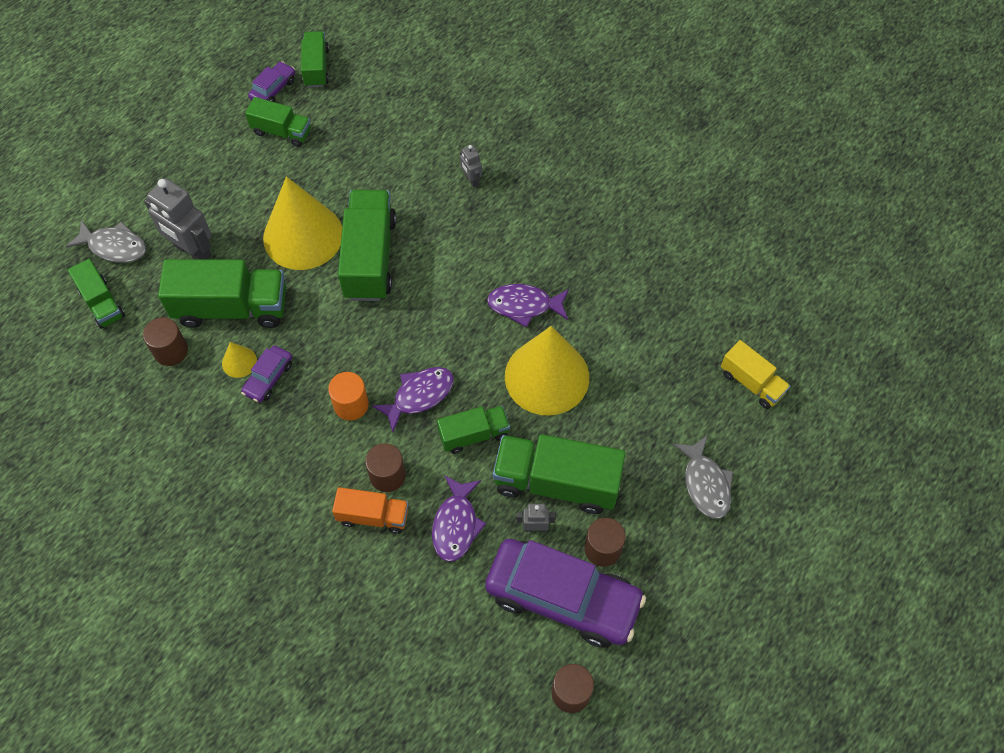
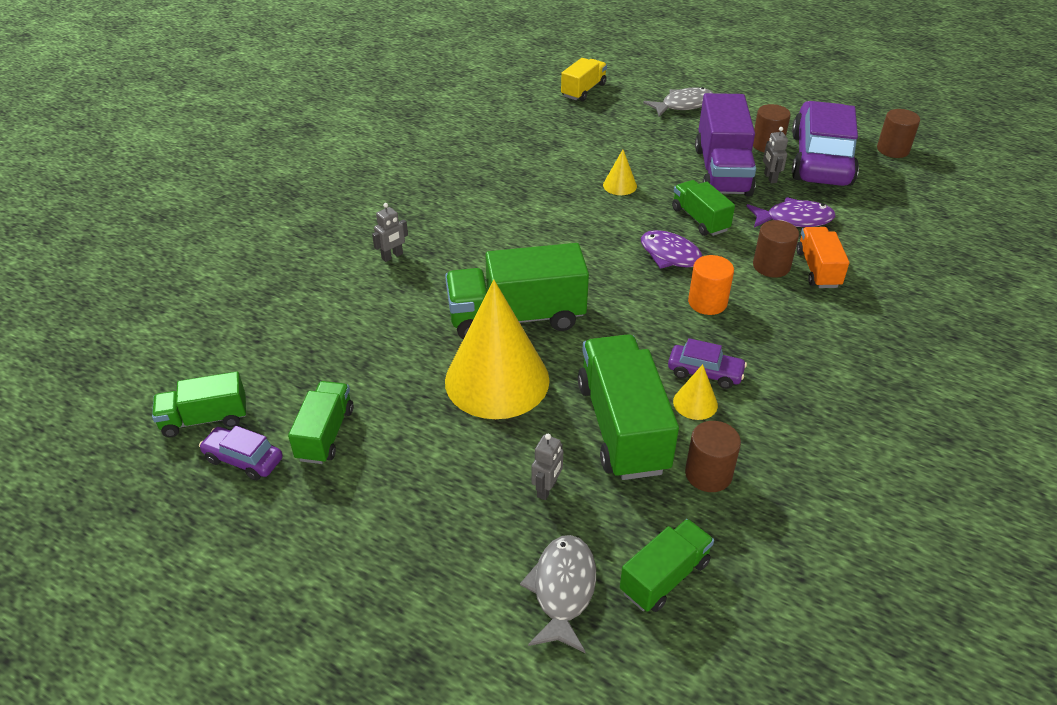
camera: 100 degrees left, 20 degrees down
grey robot [144,178,211,260] -> grey robot [531,434,563,500], size x0.48
purple fish [487,284,569,327] -> none
green truck [493,434,625,514] -> purple truck [695,93,756,196]
yellow cone [505,326,589,416] -> yellow cone [603,150,637,195], size x0.41

